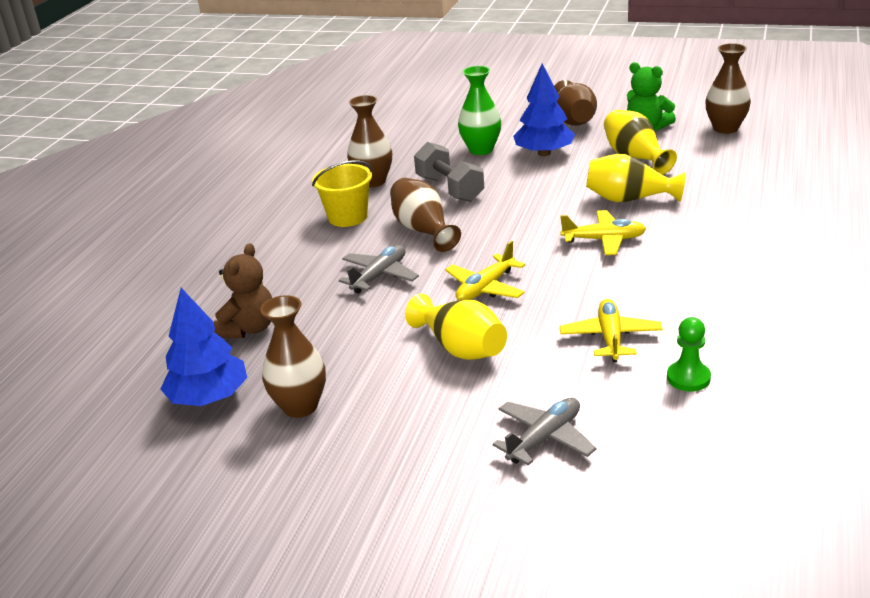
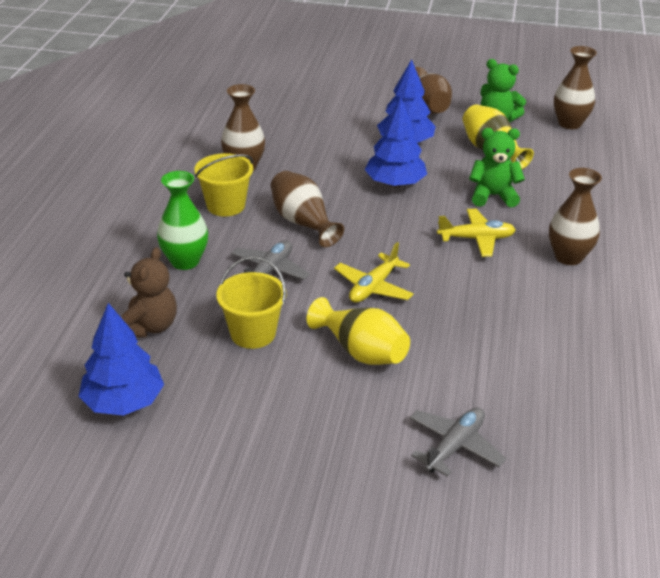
camera: 10 degrees left, 5 degrees up
brown vase [260,295,326,418] -> brown vase moved to [549,168,602,265]
grey dumbbell [414,142,484,202] -> none
green vase [458,66,501,155] -> green vase moved to [157,171,208,270]
yellow plane [560,299,663,362] -> none
yellow vase [586,154,686,202] -> green teddy bear [469,128,525,207]
green pawn [667,317,711,391] -> none
none -> yellow bucket [216,256,286,349]
none -> blue tree [364,98,427,188]

